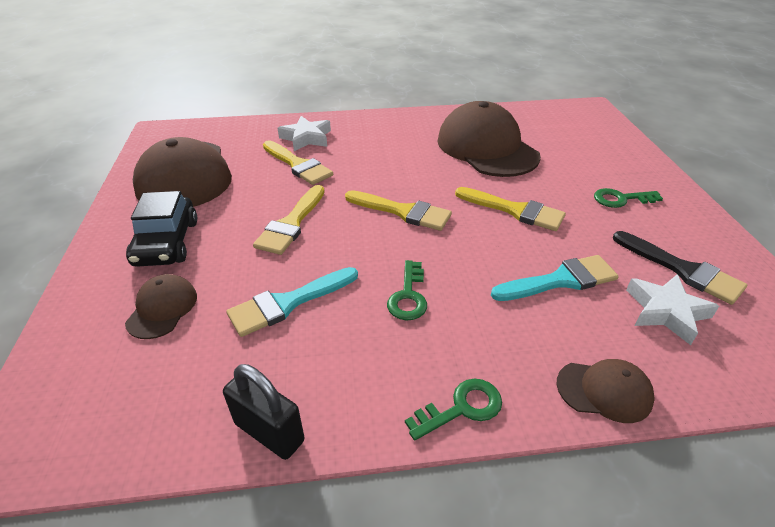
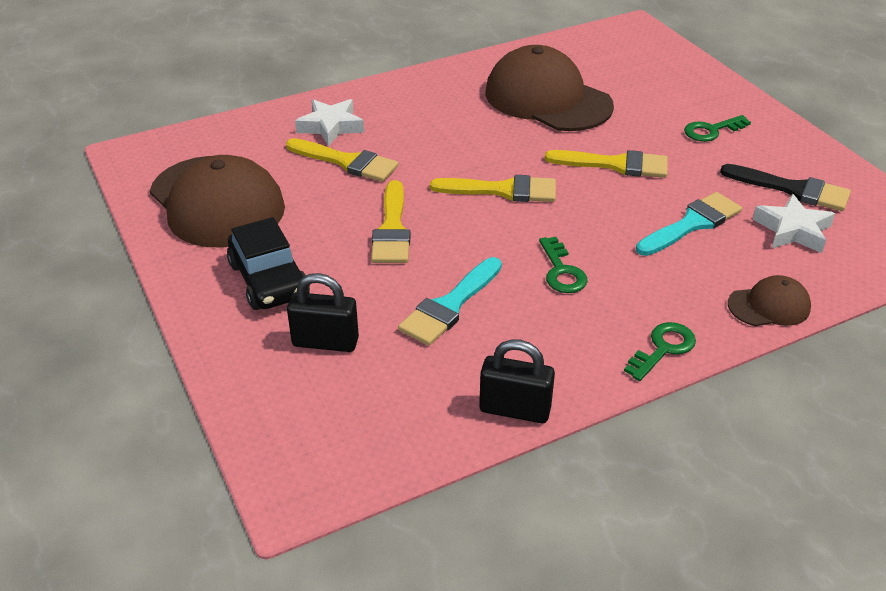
camera: 20 degrees left, 0 degrees up
brown cap [125,274,197,339] -> black padlock [287,273,359,352]

